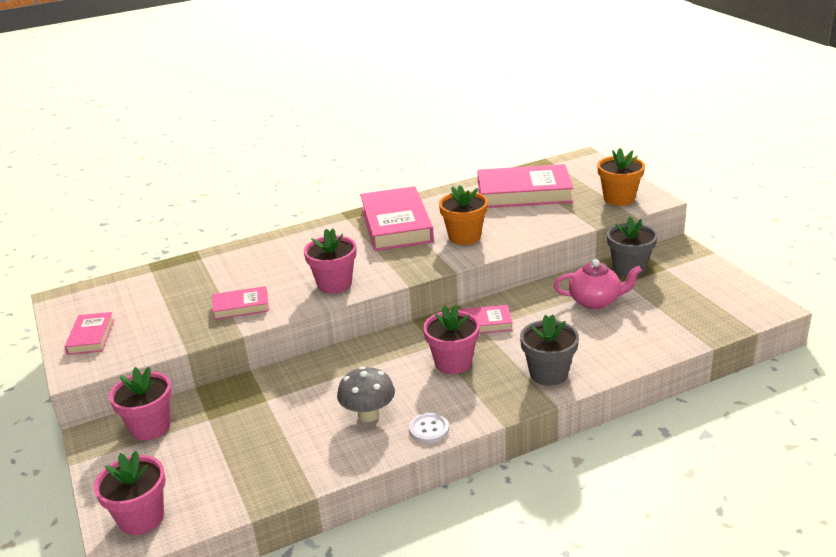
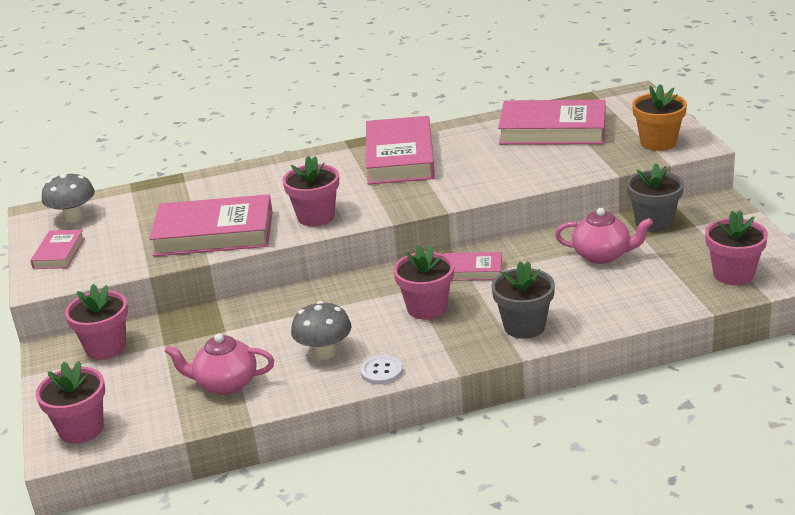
camera: 10 degrees right, 0 degrees up
pink book [212,286,269,320] -> pink book [149,194,273,256], size x1.98
orange flower pot [439,185,488,245] -> none
none -> grey mushroom [42,172,95,223]
none -> pink teapot [165,333,274,395]
none -> pink flower pot [705,211,768,285]

